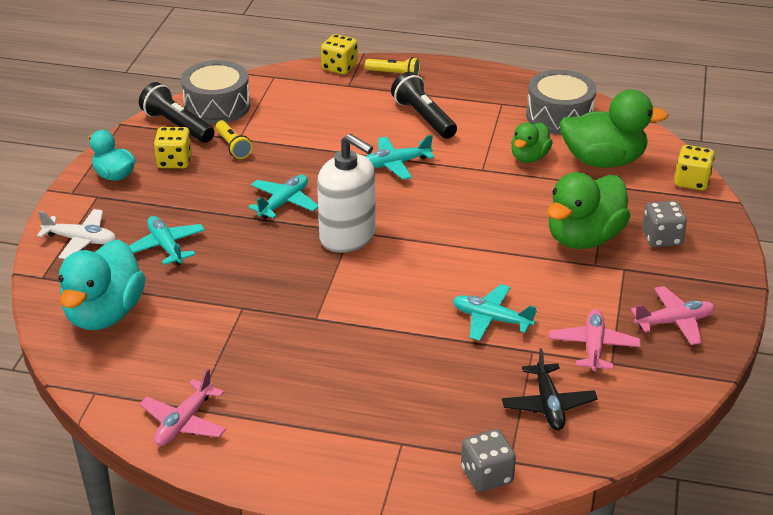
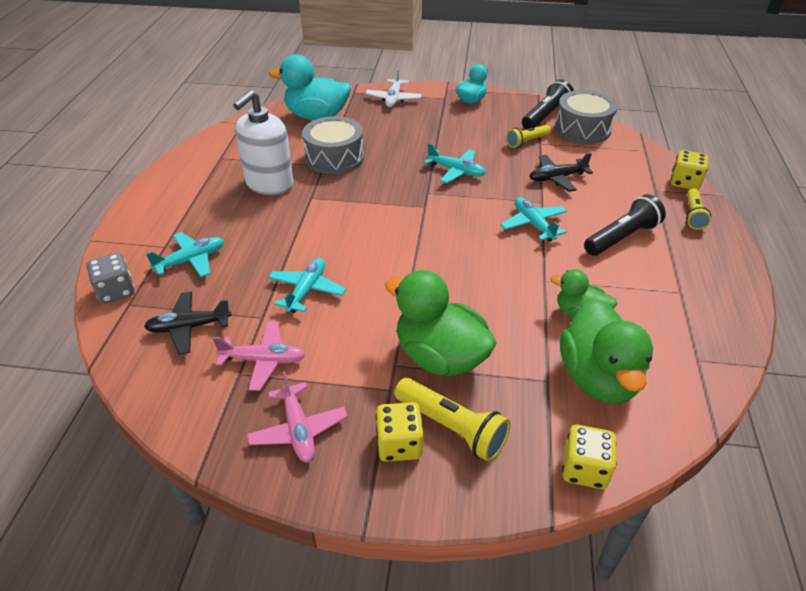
camera: 85 degrees right, 5 degrees up
turquoise plane [129,216,205,266] -> turquoise plane moved to [146,232,224,277]
pink plane [140,368,226,446] -> none
yellow dice [154,127,192,168] -> yellow dice moved to [376,402,424,462]
white soap dispenser [317,134,376,253] -> white soap dispenser moved to [233,90,294,195]
grey drum [526,70,597,135] -> grey drum moved to [302,116,364,174]
grey dice [642,201,687,247] -> yellow flashlight [395,378,511,462]
none -> black plane [529,153,593,192]

